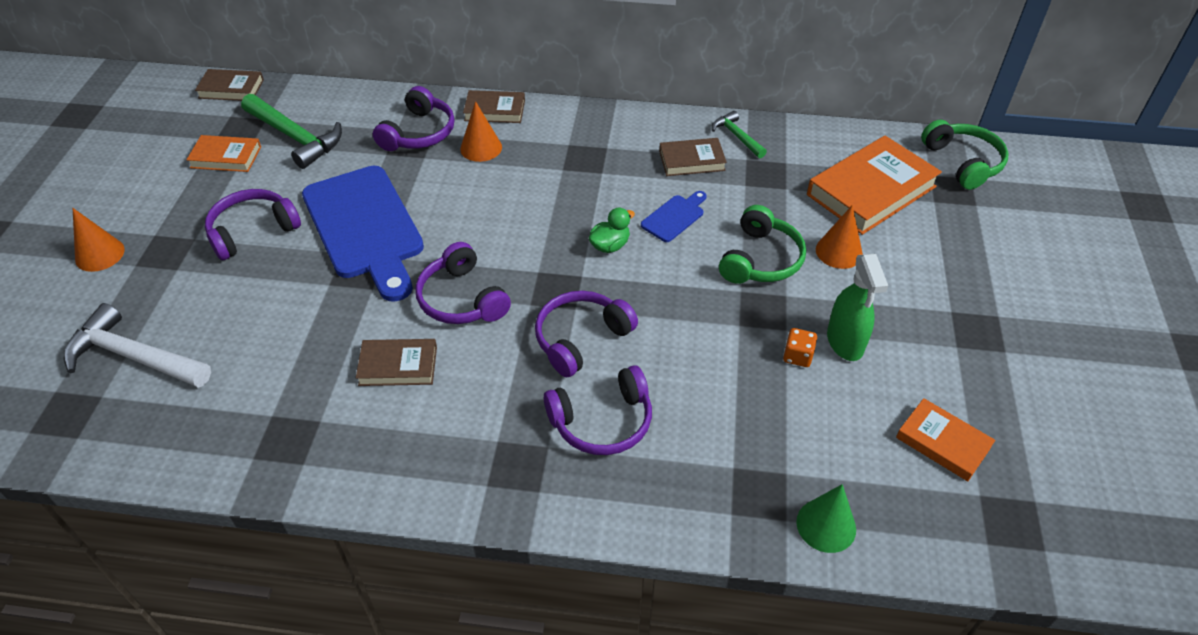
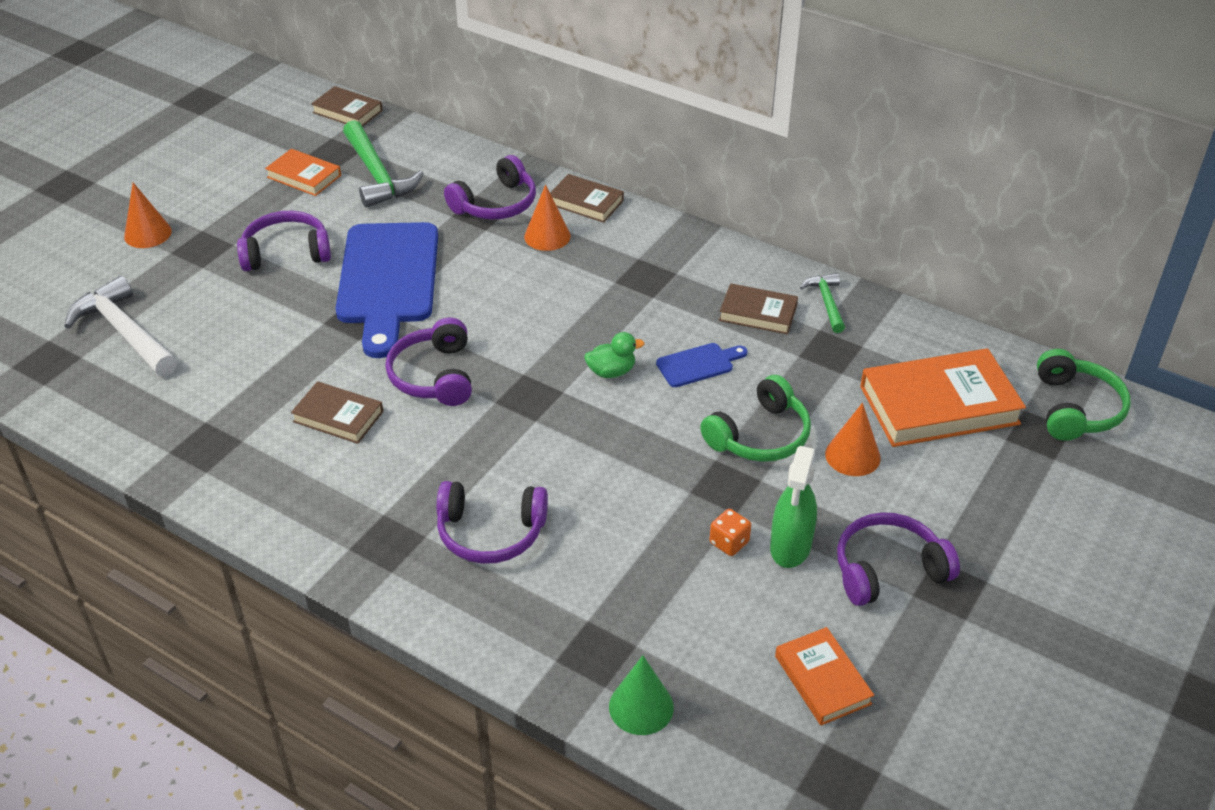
camera: 25 degrees right, 5 degrees down
purple headphones [535,291,638,377] -> purple headphones moved to [837,512,960,606]

